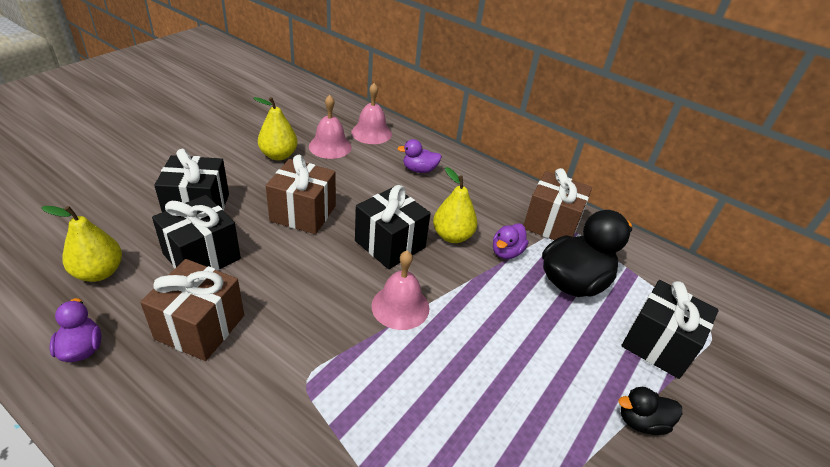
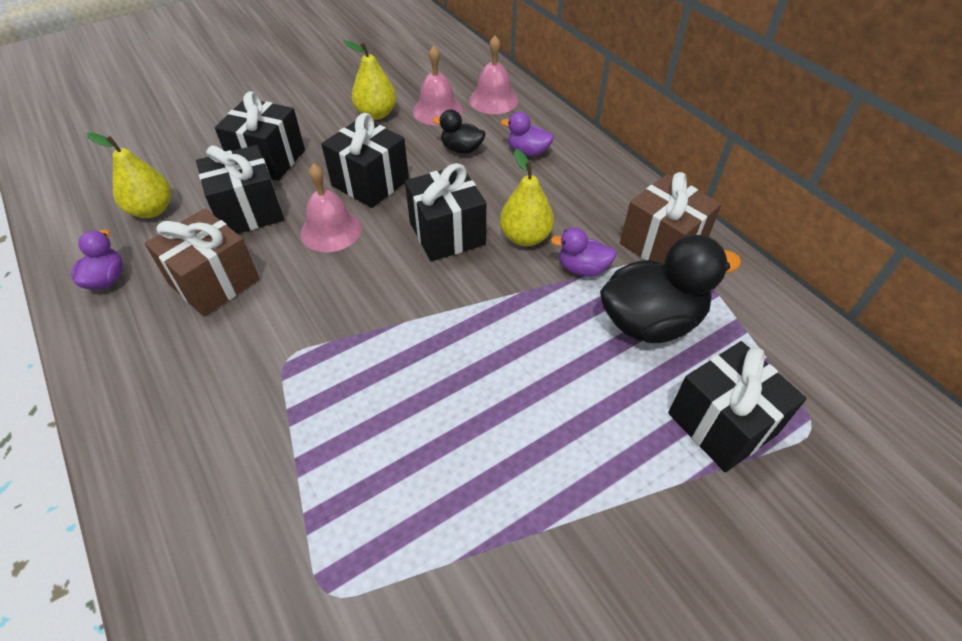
camera: 25 degrees right, 10 degrees up
brown gift [266,155,336,234] -> black gift [321,113,409,208]
pink bell [371,251,430,330] -> pink bell moved to [301,164,362,252]
purple duck [493,223,529,259] -> purple duck turned 45 degrees clockwise [551,228,617,276]
black duck [618,387,682,435] -> black duck moved to [433,109,486,154]

